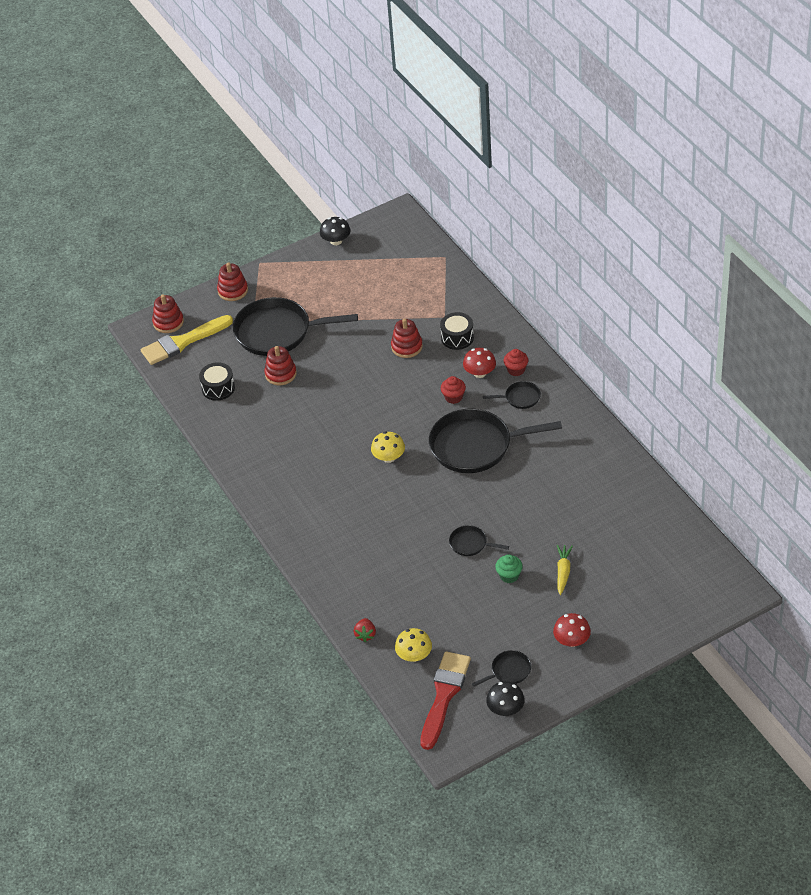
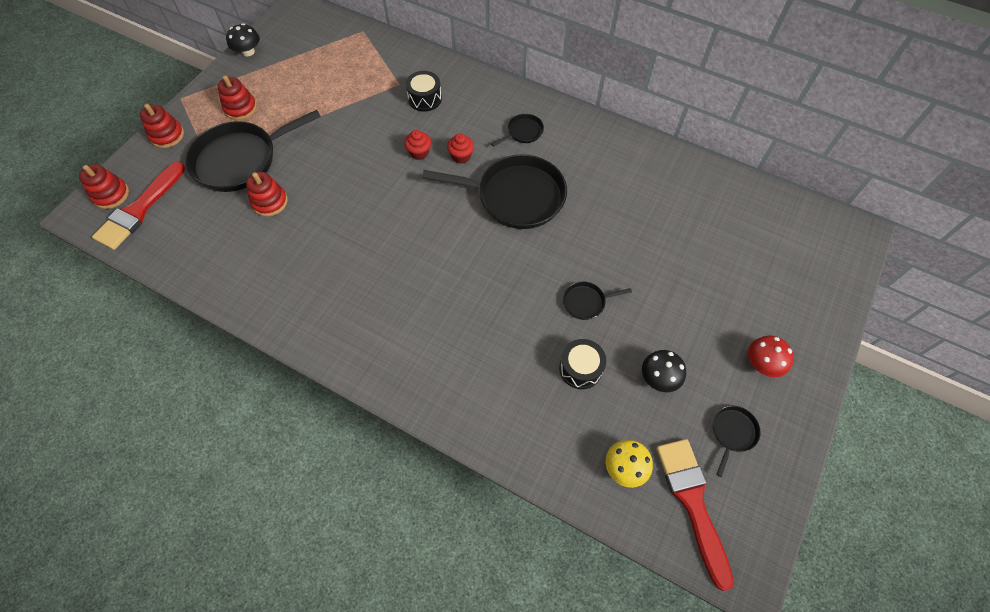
camera: 35 degrees left, 15 degrees up
yellow brush [141,315,233,365] -> red brush [92,162,185,250]
black drum [199,362,235,401] -> black drum moved to [559,339,606,389]
red strawberry [354,618,376,642] -> none
yellow mushroom [371,431,405,463] -> none
red stacking toy [391,318,423,358] -> red stacking toy moved to [218,76,257,120]
black pan [429,409,562,473] -> black pan turned 135 degrees counterclockwise [422,154,567,229]
red mushroom [463,348,496,378] -> none
black mushroom [486,681,525,716] -> black mushroom moved to [642,350,686,392]
green cupcake [495,554,523,583] -> none
red cupcake [504,349,528,376] -> red cupcake moved to [404,130,431,160]
yellow carrot [557,545,573,595] -> none

